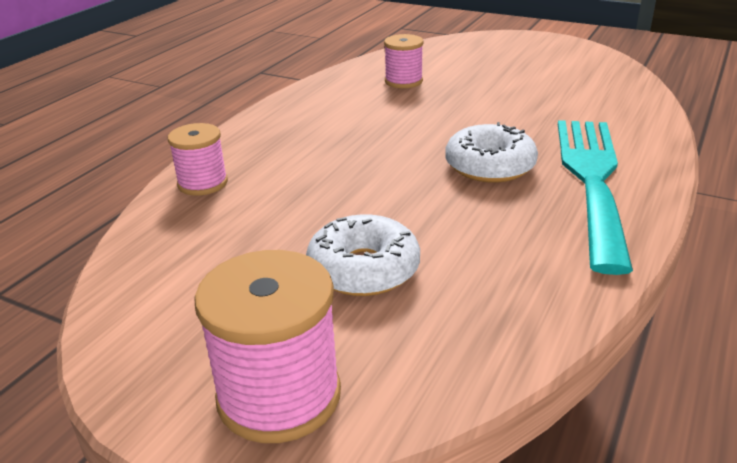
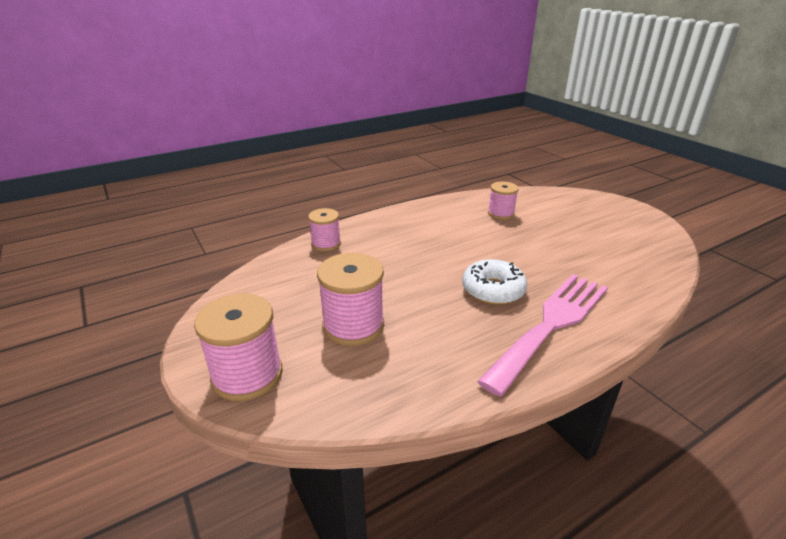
camera: 30 degrees right, 0 degrees up
white donut [306,214,420,296] -> pink spool [317,253,384,346]
turquoise fork [558,120,633,275] -> pink fork [477,274,608,396]

